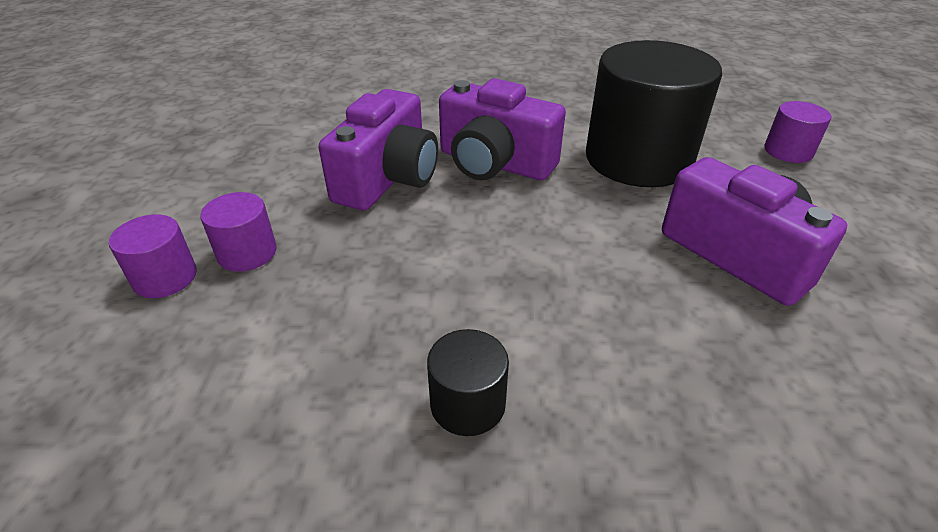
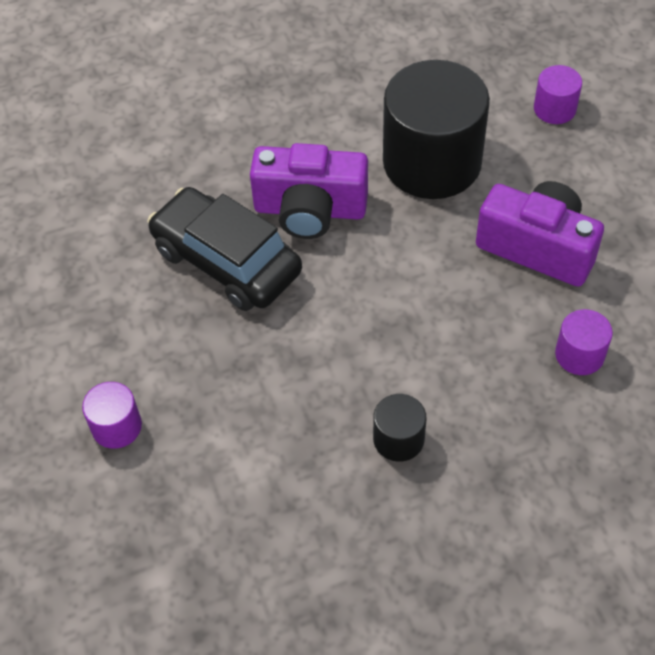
camera: 20 degrees left, 15 degrees up
purple cylinder [200,192,277,272] -> purple cylinder moved to [555,309,613,375]
purple camera [319,89,438,211] -> black car [147,187,302,311]

